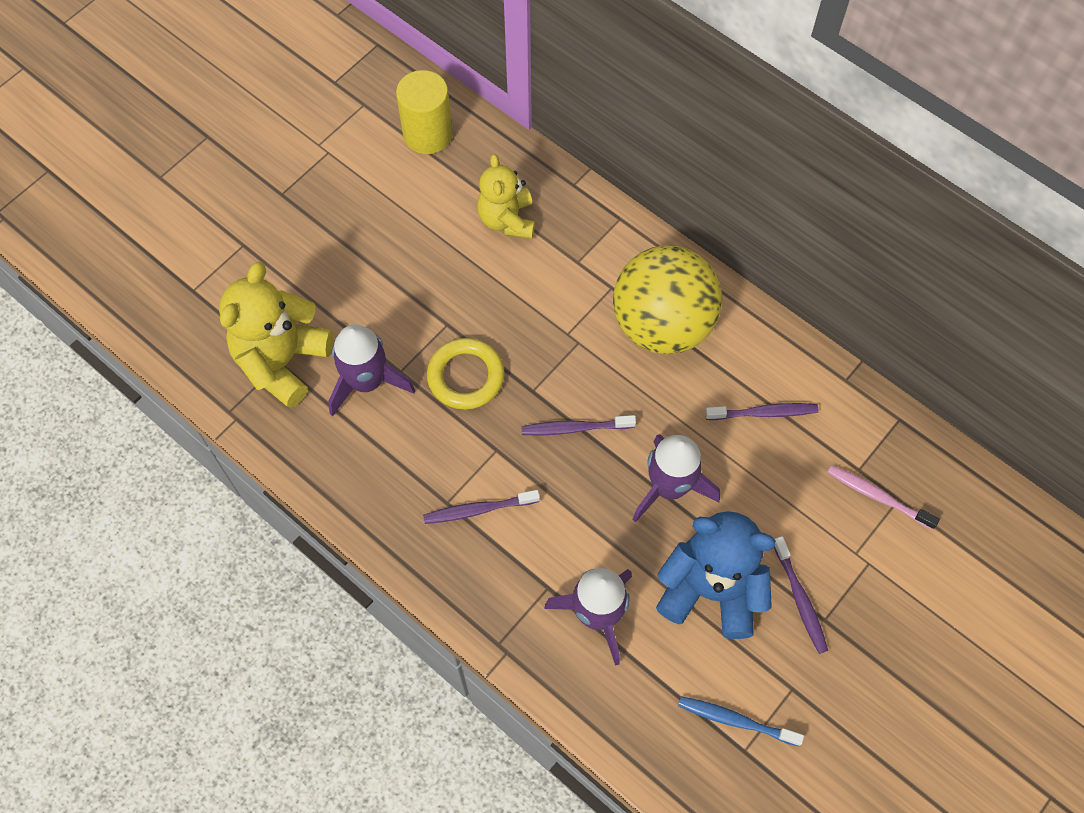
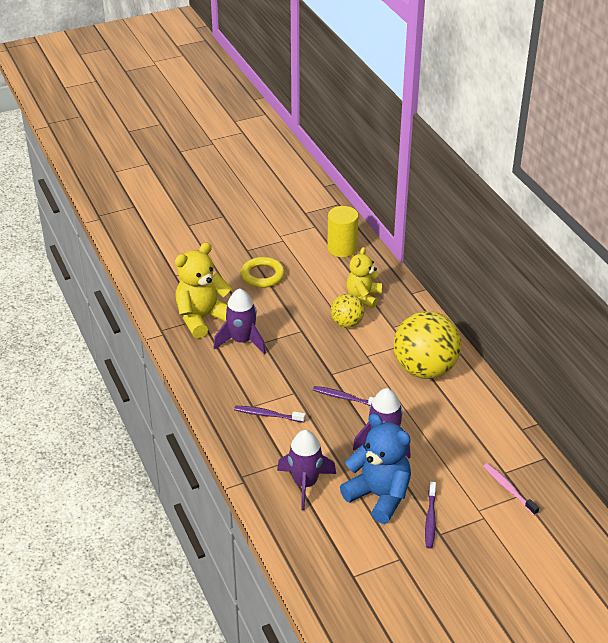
camera: 25 degrees right, 25 degrees down
yellow ring [427,338,505,410] -> yellow ring moved to [241,257,285,288]
blue toothbrush [678,696,804,746] -> none
purple toothbrush [705,403,819,420] -> none
none -> yellow ball [331,294,365,328]

